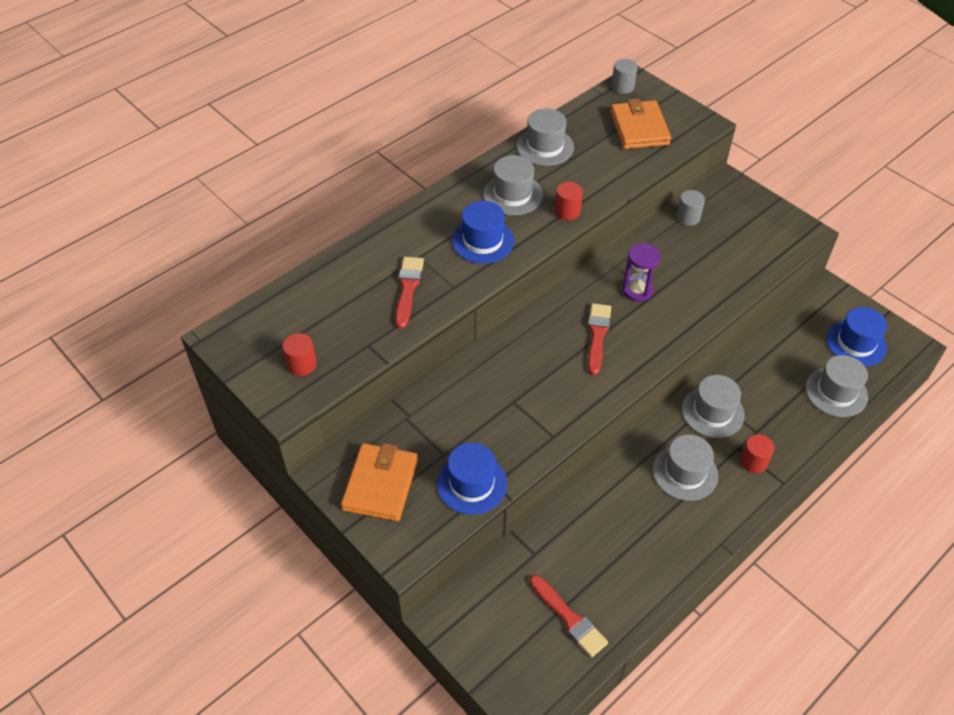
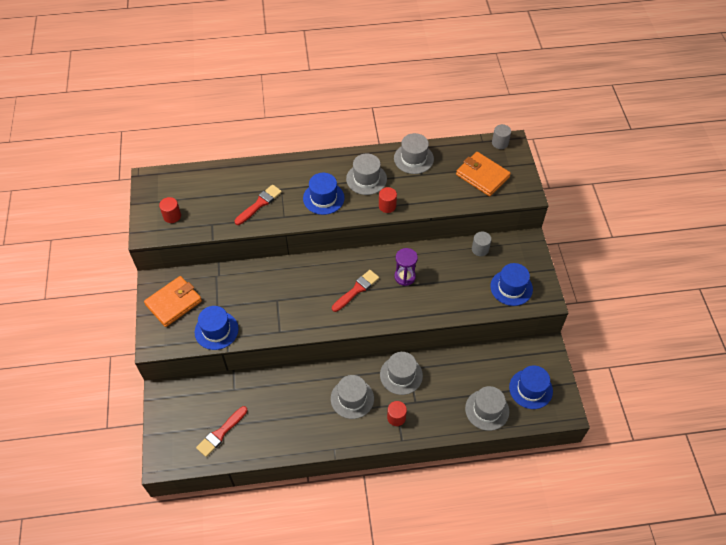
camera: 35 degrees right, 5 degrees up
red brush [530,575,608,657] -> red brush turned 45 degrees clockwise [196,406,248,457]
orange wallet [610,99,671,149] -> orange wallet turned 75 degrees counterclockwise [456,152,511,196]
none -> blue hat [490,263,533,306]

